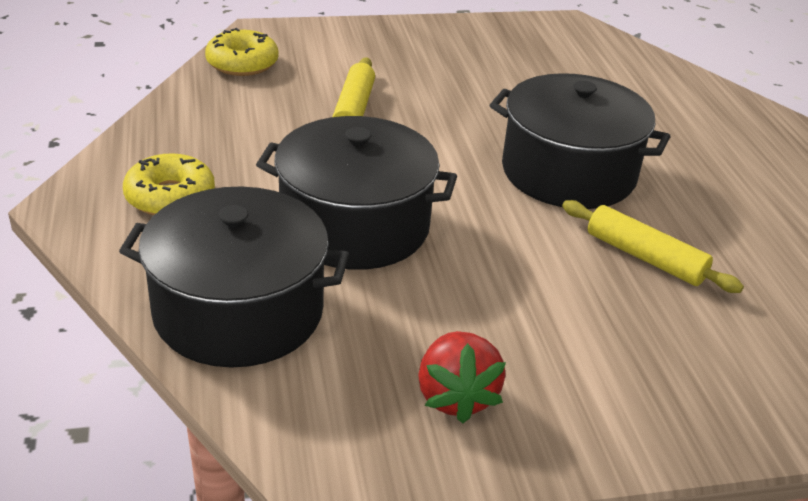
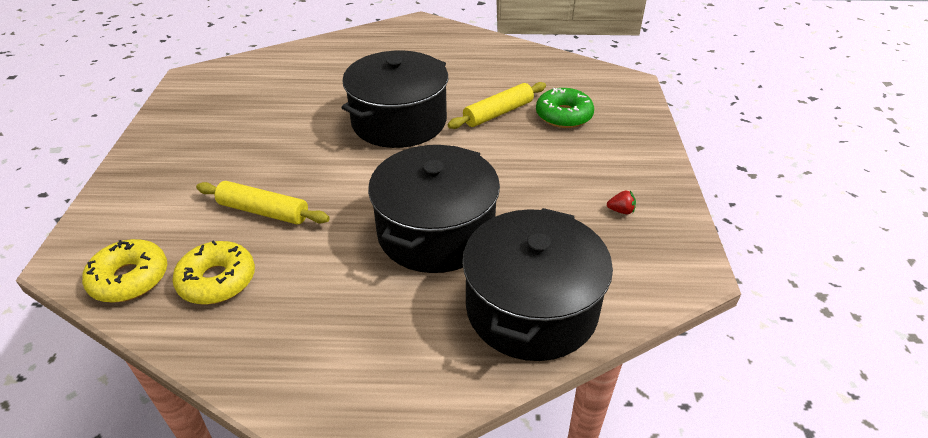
camera: 75 degrees left, 5 degrees up
yellow donut [123,153,215,215] -> yellow donut moved to [172,240,255,305]
red strawberry [418,331,506,423] -> red strawberry [607,191,636,214], size x0.45
none -> green donut [536,88,594,128]

